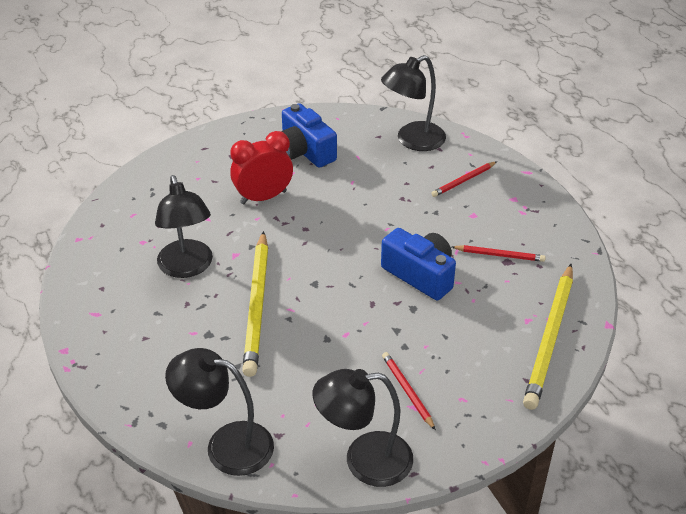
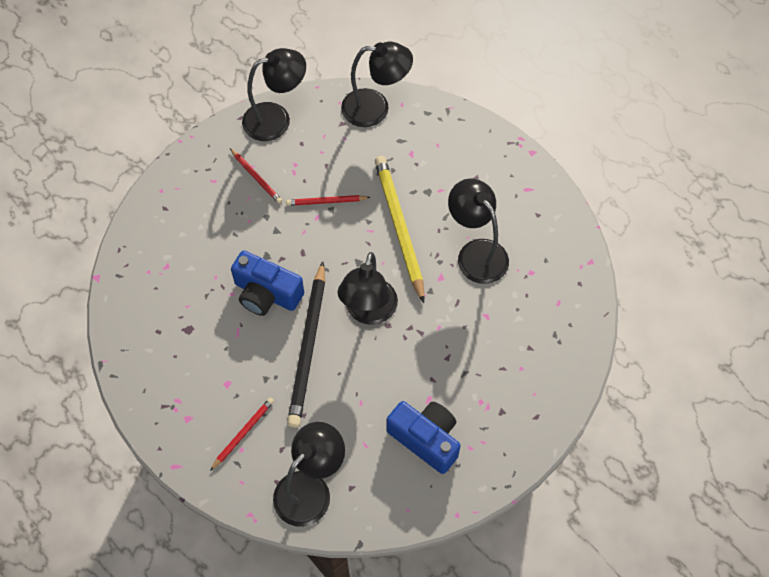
camera: 165 degrees right, 20 degrees up
red clock [230,131,293,204] -> none
red pencil [452,245,546,262] -> red pencil moved to [286,195,371,206]
yellow pencil [523,264,573,410] -> none
none -> black pencil [287,261,325,428]
none -> black lamp [337,252,398,325]

